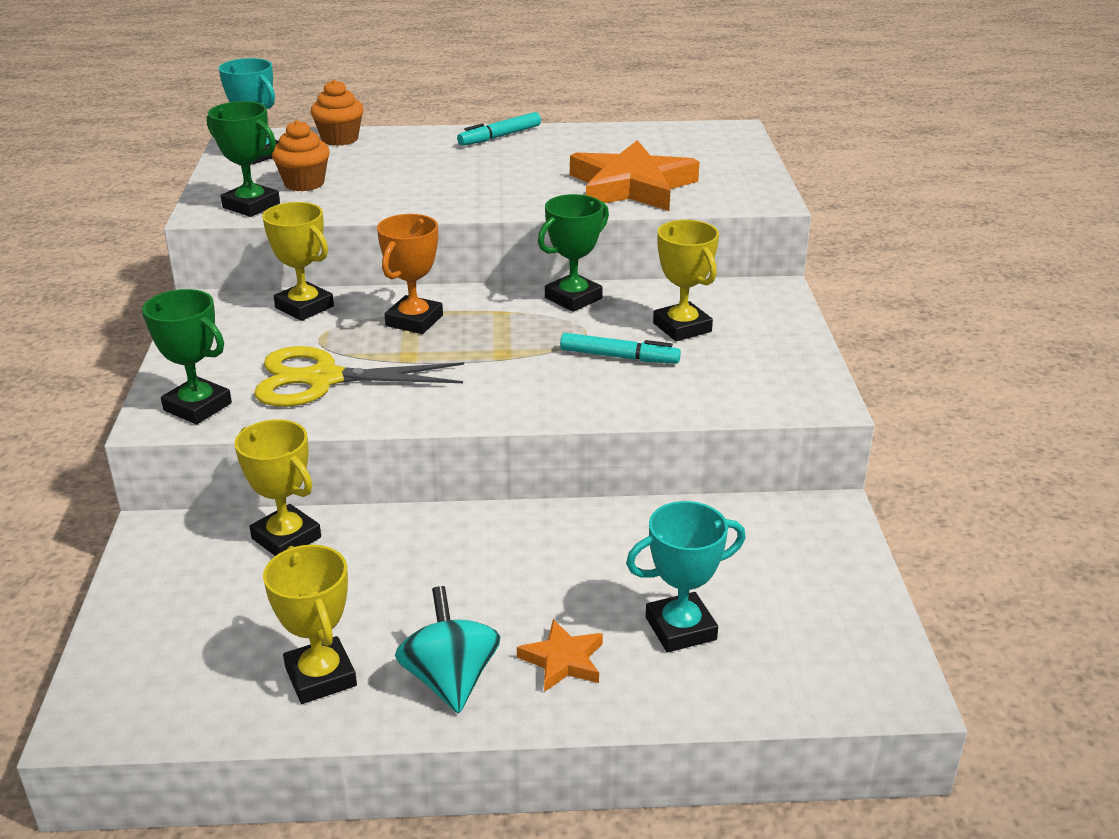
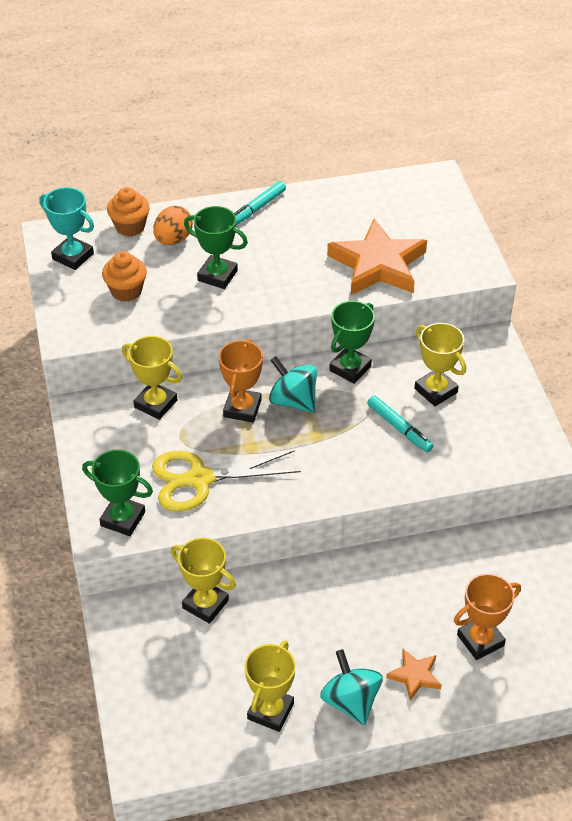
camera: 10 degrees left, 15 degrees up
green trophy [207,101,280,217] -> green trophy moved to [184,206,248,289]
yellow trophy [263,545,357,704] -> yellow trophy turned 60 degrees clockwise [244,640,296,732]
turquoise marker [560,333,681,364] -> turquoise marker turned 45 degrees clockwise [367,395,434,453]
turquoise trophy [626,501,746,652] -> orange trophy [454,573,521,660]
none -> orange egg [153,206,193,245]
none -> turquoise spinning top [269,356,317,413]

